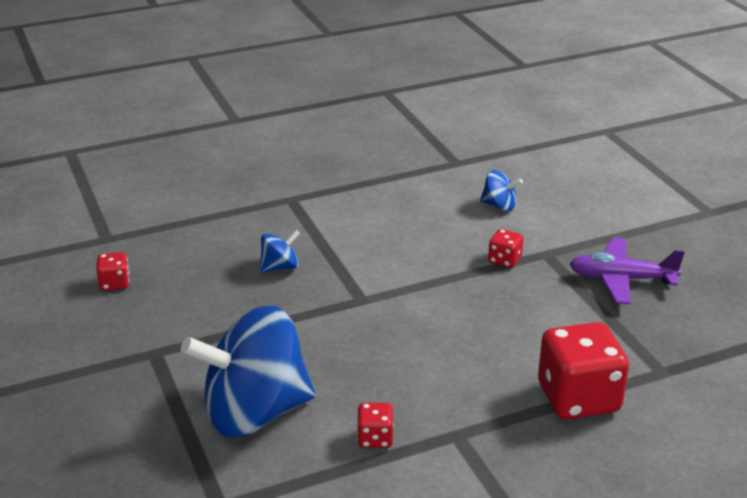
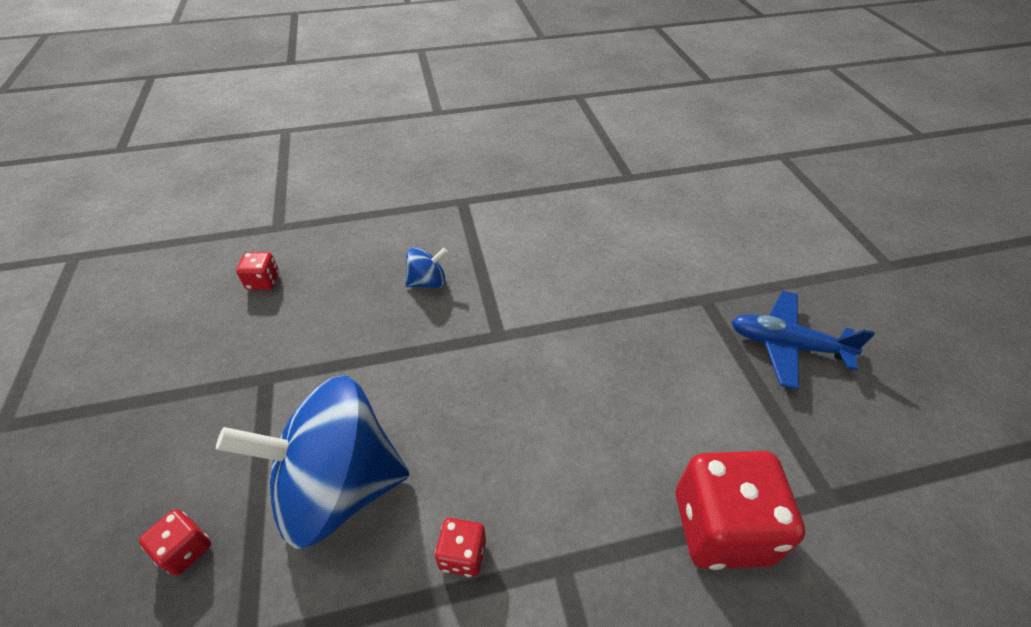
camera: 10 degrees right, 15 degrees up
blue spinning top [480,170,523,211] -> none
red dice [488,229,523,268] -> red dice moved to [139,509,211,576]
purple plane [570,237,685,304] -> blue plane [732,291,875,390]

